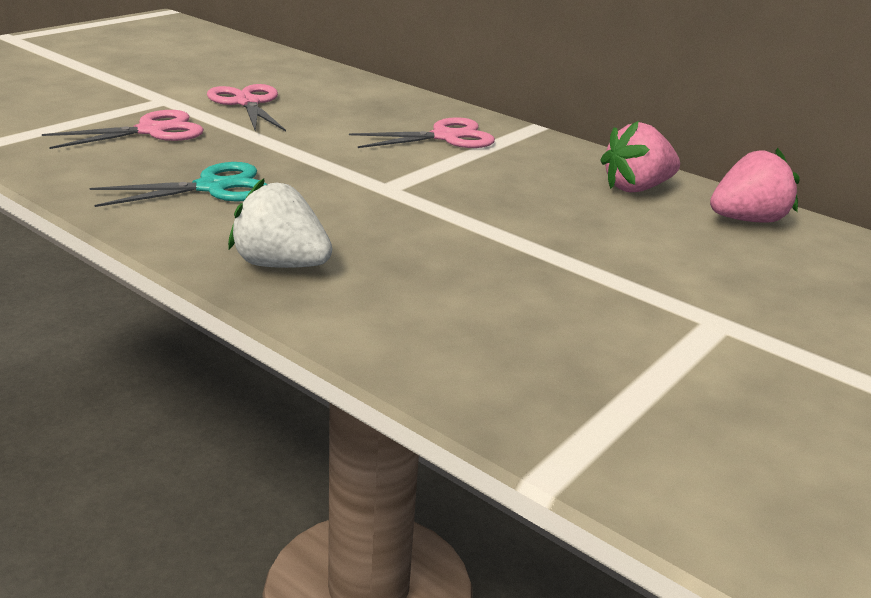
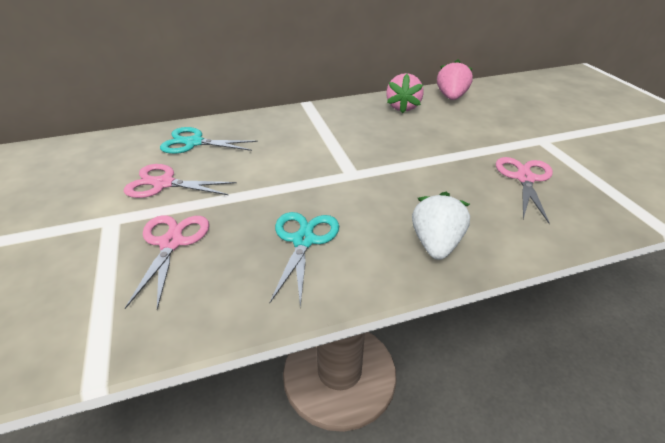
camera: 55 degrees left, 10 degrees up
white strawberry [228,178,332,268] -> white strawberry turned 135 degrees clockwise [412,192,470,260]
pink scissors [349,117,495,148] -> pink scissors moved to [496,157,553,224]
none -> turquoise scissors [160,127,258,154]

